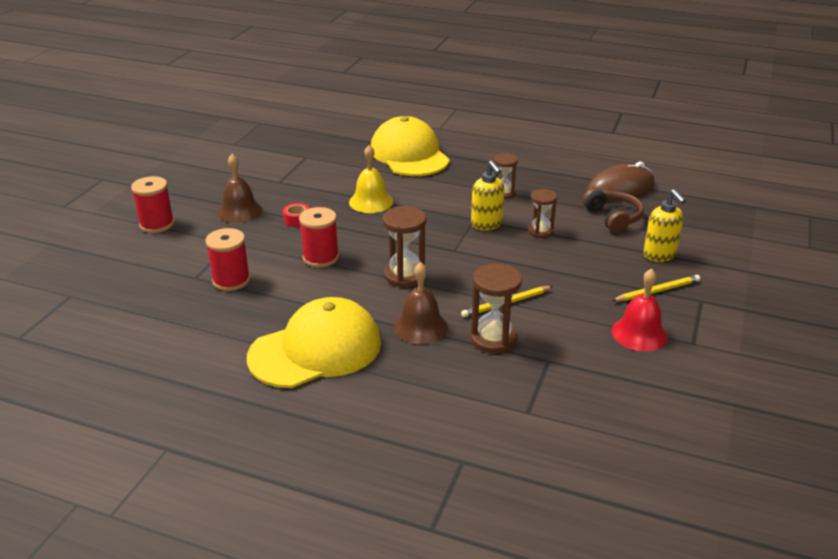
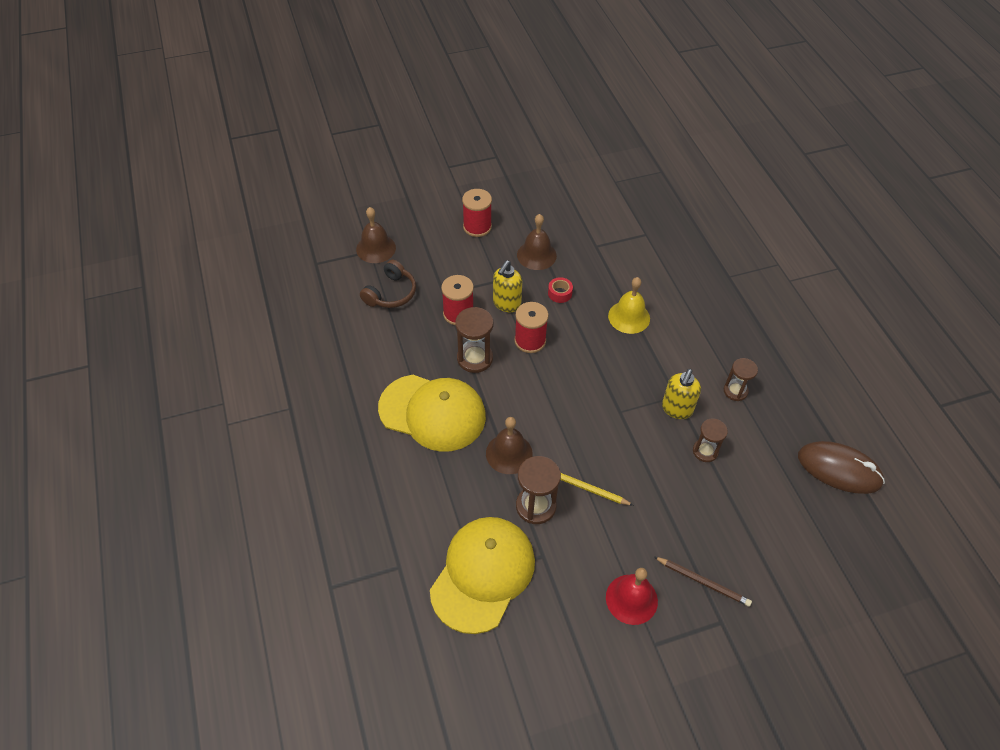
camera: 50 degrees right, 20 degrees up
yellow cap [371,116,450,176] -> yellow cap moved to [430,517,535,634]
brown hourglass [383,206,426,288] -> brown hourglass moved to [455,307,493,373]
brown headphones [583,188,644,233] -> brown headphones moved to [360,260,416,308]
yellow pencil [612,275,700,301] -> brown pencil [654,557,752,607]
yellow soap dispenser [643,189,686,262] -> yellow soap dispenser moved to [493,260,522,312]
none -> brown bell [356,207,396,263]

